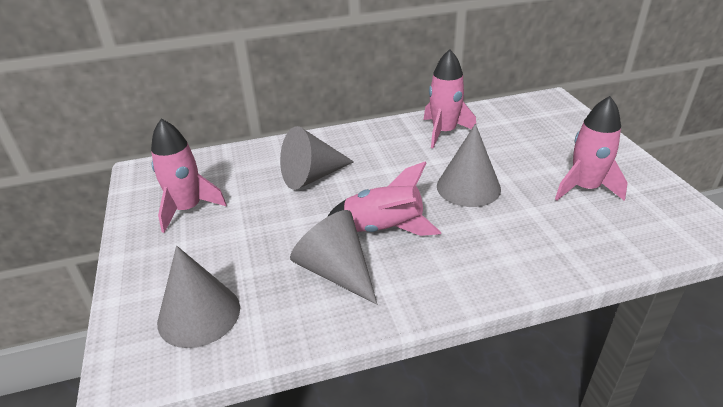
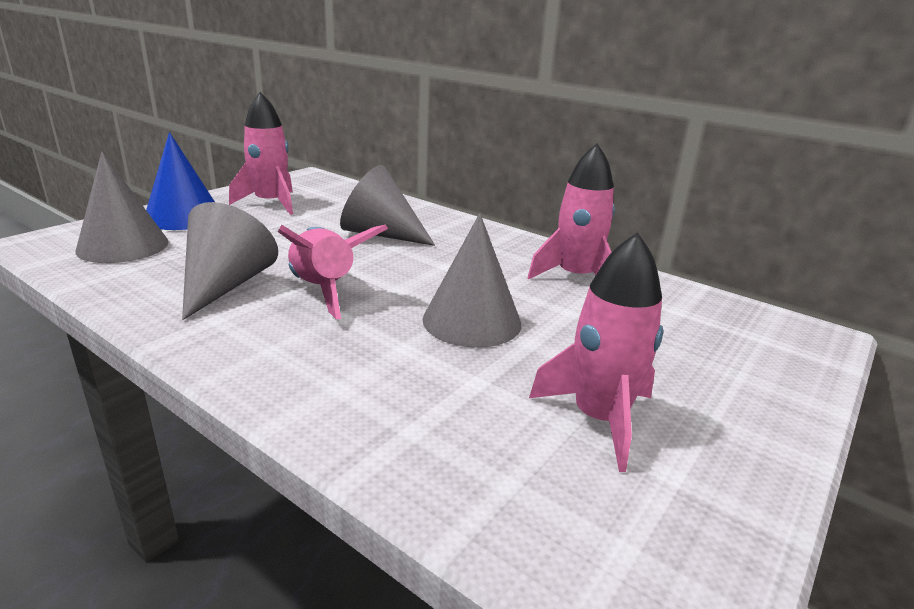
camera: 50 degrees right, 10 degrees down
none -> blue cone [146,132,215,230]

